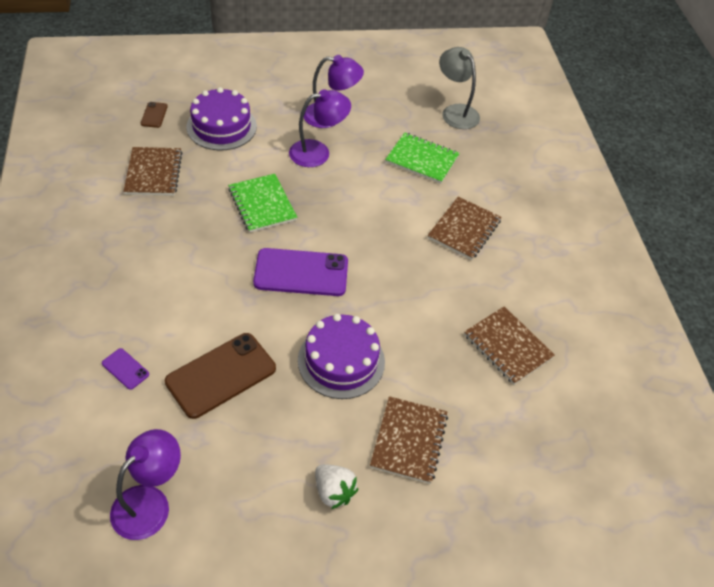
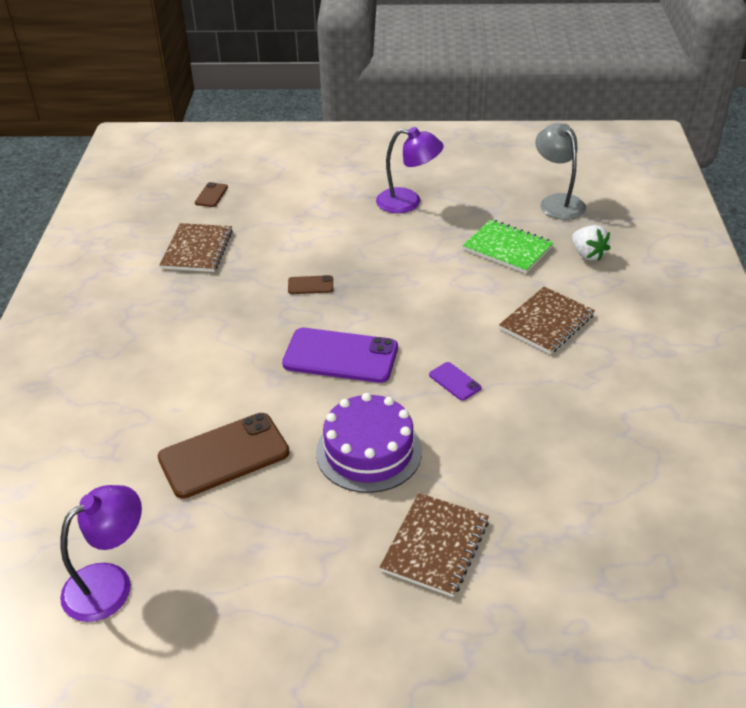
camera: 15 degrees right, 10 degrees down
purple phone [102,348,149,390] -> purple phone moved to [429,362,481,401]
purple cake [186,87,257,150] -> none
green notebook [228,174,297,233] -> brown phone [288,275,333,294]
purple lamp [289,89,351,167] -> none
white strawberry [315,464,359,509] -> white strawberry moved to [572,225,610,261]
brown notebook [464,307,555,385] -> none

